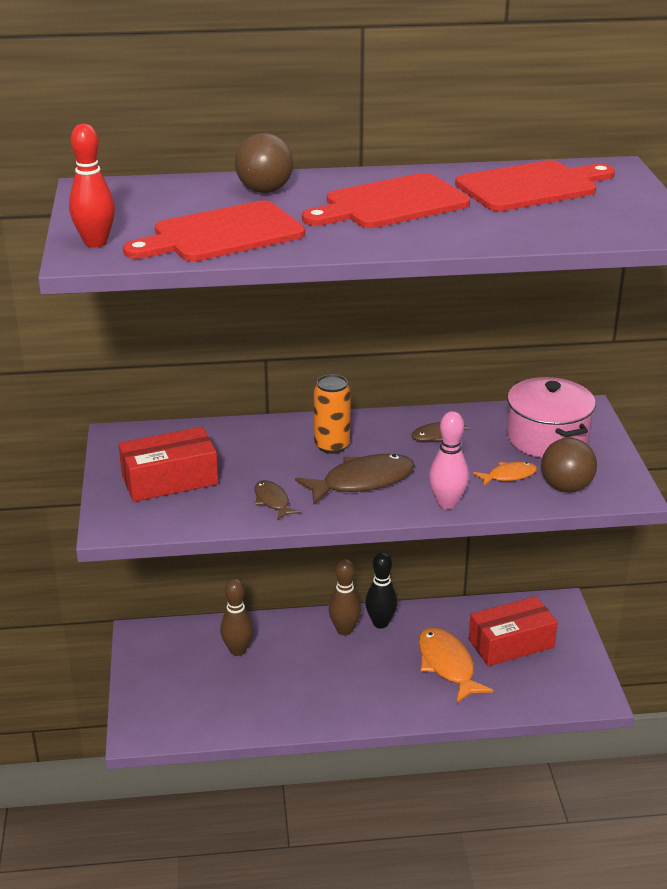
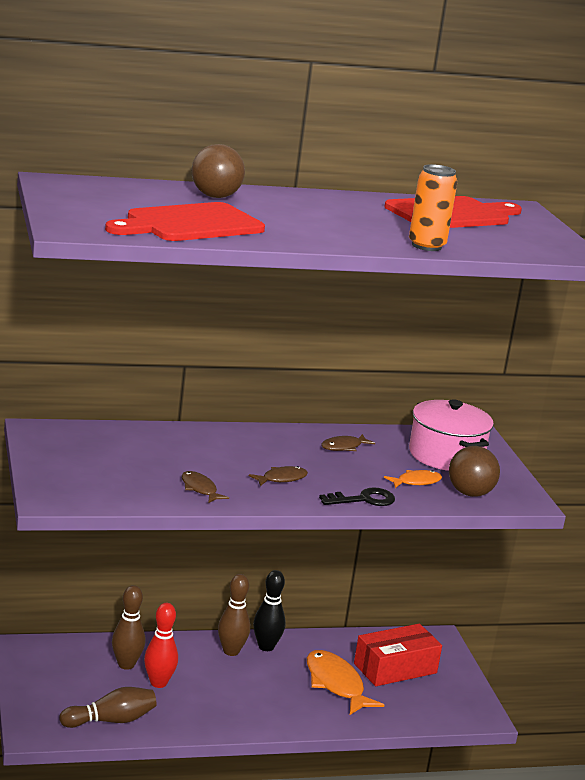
camera: 10 degrees left, 10 degrees down
red bowling pin [69,124,115,248] -> red bowling pin moved to [144,603,178,688]
red box [118,427,218,502] -> none
brown fish [295,454,415,505] -> brown fish [249,466,308,486], size x0.54
red cutting board [302,173,470,228] -> none
orange can [314,374,351,454] -> orange can moved to [409,164,457,251]
pink bowling pin [429,411,469,509] -> black key [319,487,395,506]
none -> brown bowling pin [59,687,157,728]

